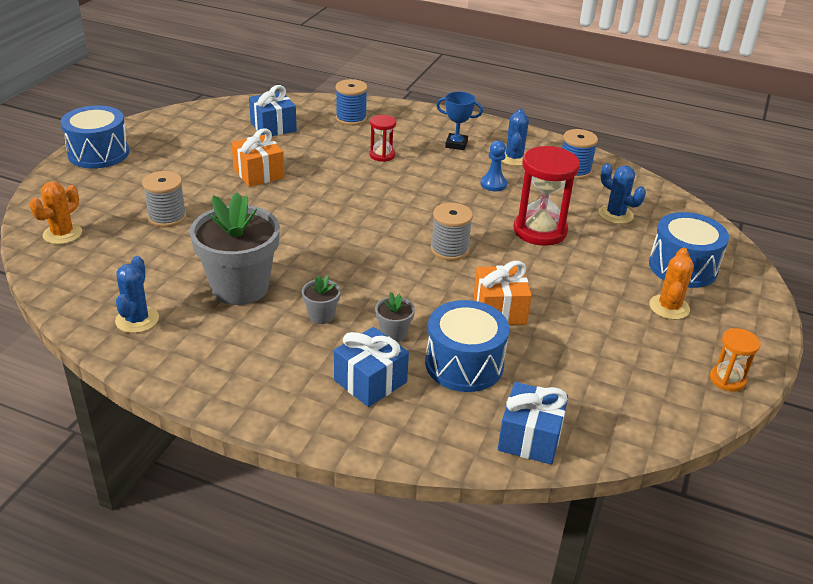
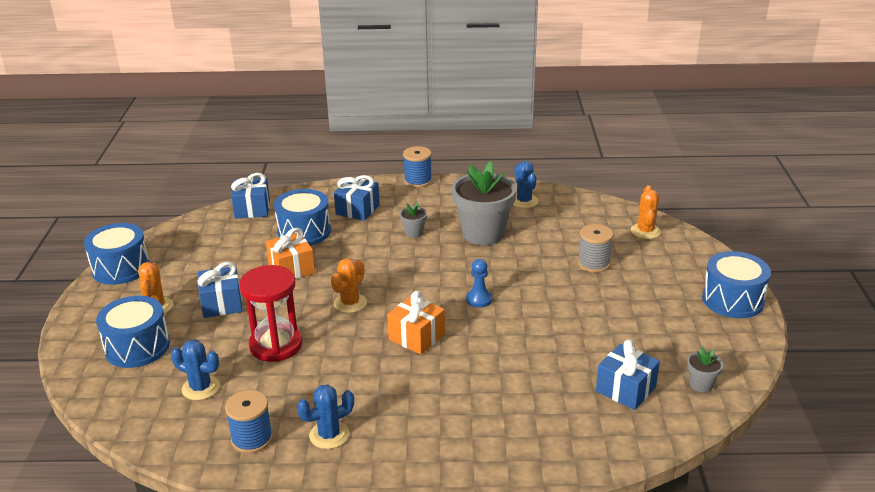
camera: 160 degrees right, 5 degrees down
orange gift [231,128,285,187] -> orange gift moved to [387,291,445,355]
blue spool [336,79,367,126] -> blue spool moved to [403,146,432,188]
red hourglass [370,115,396,162] -> none
grey flower pot [375,292,415,342] -> grey flower pot moved to [687,347,724,392]
grey spool [431,203,473,261] -> orange cactus [331,258,367,313]
blue trophy [436,92,483,150] -> none
blue pawn [481,141,507,191] -> blue pawn moved to [466,259,492,308]
blue cactus [501,109,529,166] -> blue cactus turned 75 degrees clockwise [297,385,354,449]
orange hourglass [710,328,760,392] -> blue drum [84,223,149,285]
none -> blue gift [197,262,242,318]

